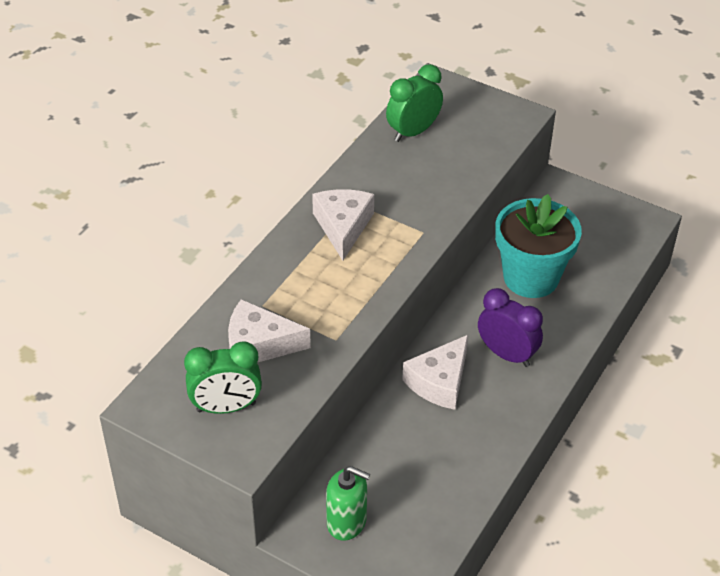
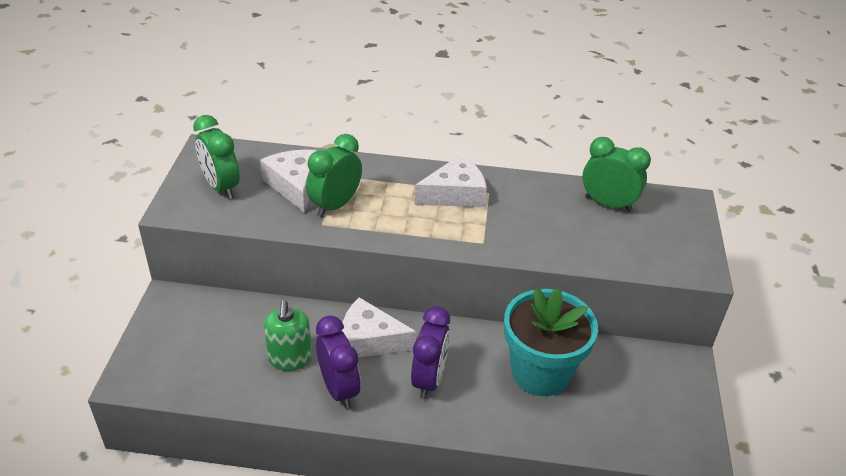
camera: 65 degrees right, 5 degrees down
green soap dispenser [326,466,370,541] -> green soap dispenser moved to [264,300,312,371]
none -> green clock [306,134,362,217]
none -> purple clock [316,315,361,409]

